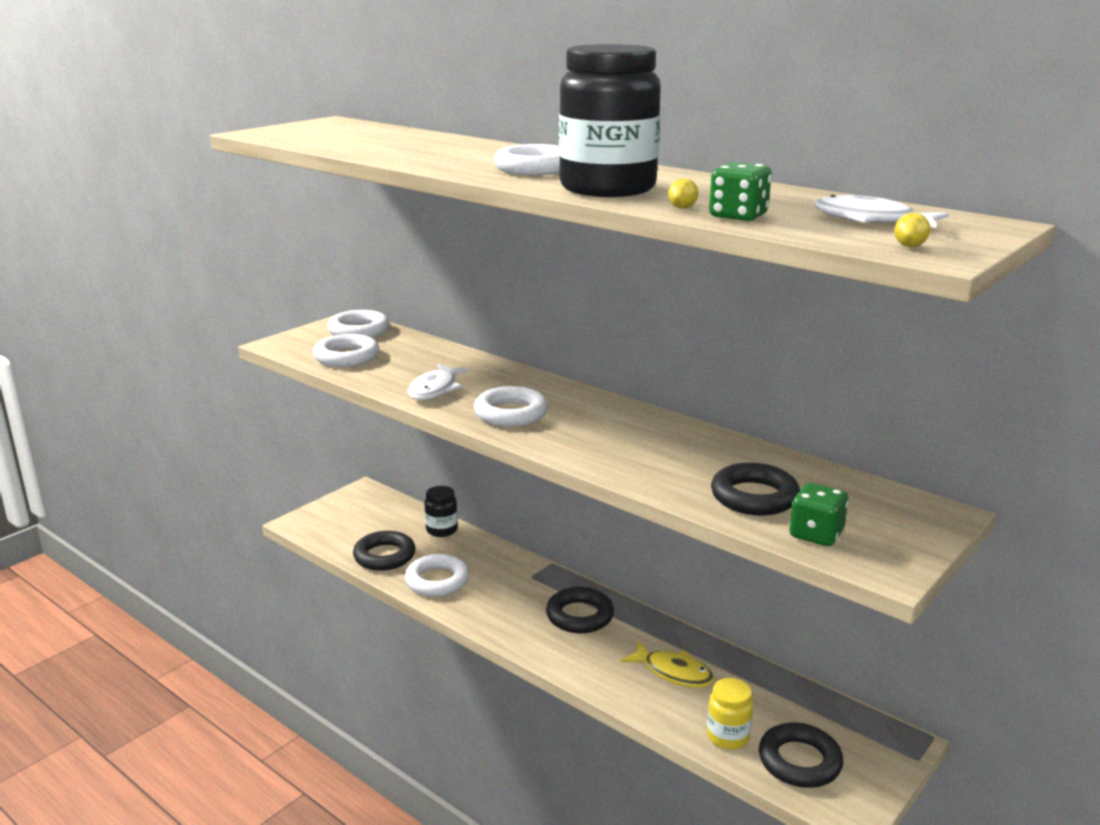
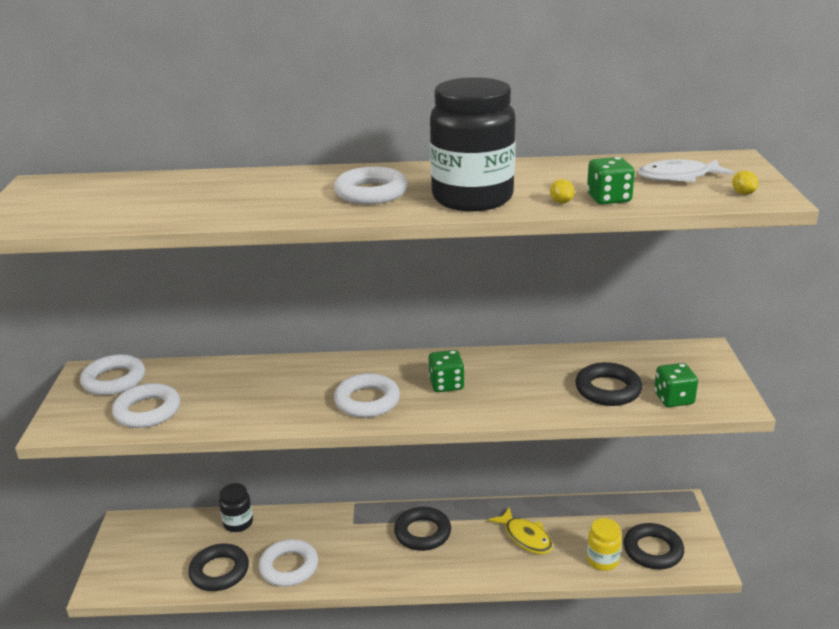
camera: 40 degrees left, 5 degrees up
white fish [407,364,470,400] -> none
yellow fish [621,641,714,688] -> yellow fish turned 60 degrees clockwise [488,507,553,554]
none -> green dice [429,350,465,392]

